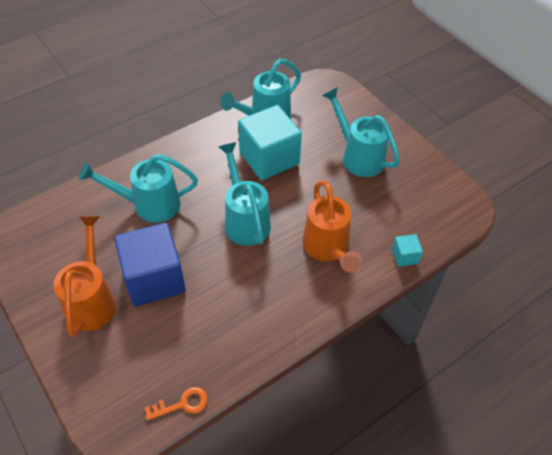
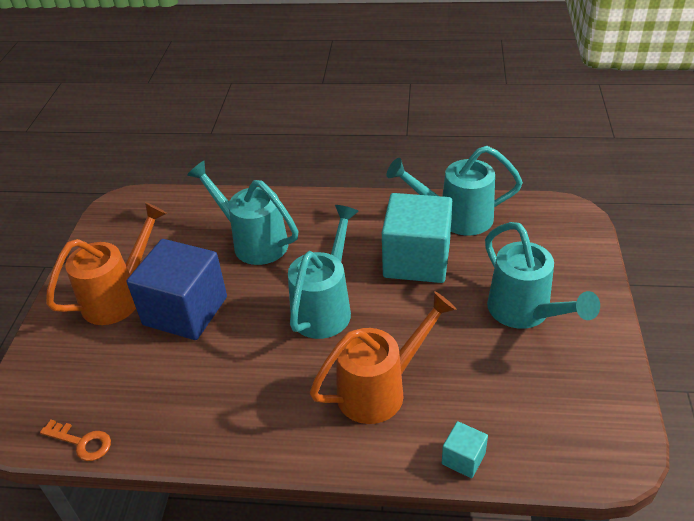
camera: 45 degrees right, 10 degrees down
orange watering can [302,180,362,272] -> orange watering can turned 150 degrees counterclockwise [310,291,457,424]
turquoise watering can [322,87,400,177] -> turquoise watering can turned 150 degrees clockwise [485,222,600,329]

